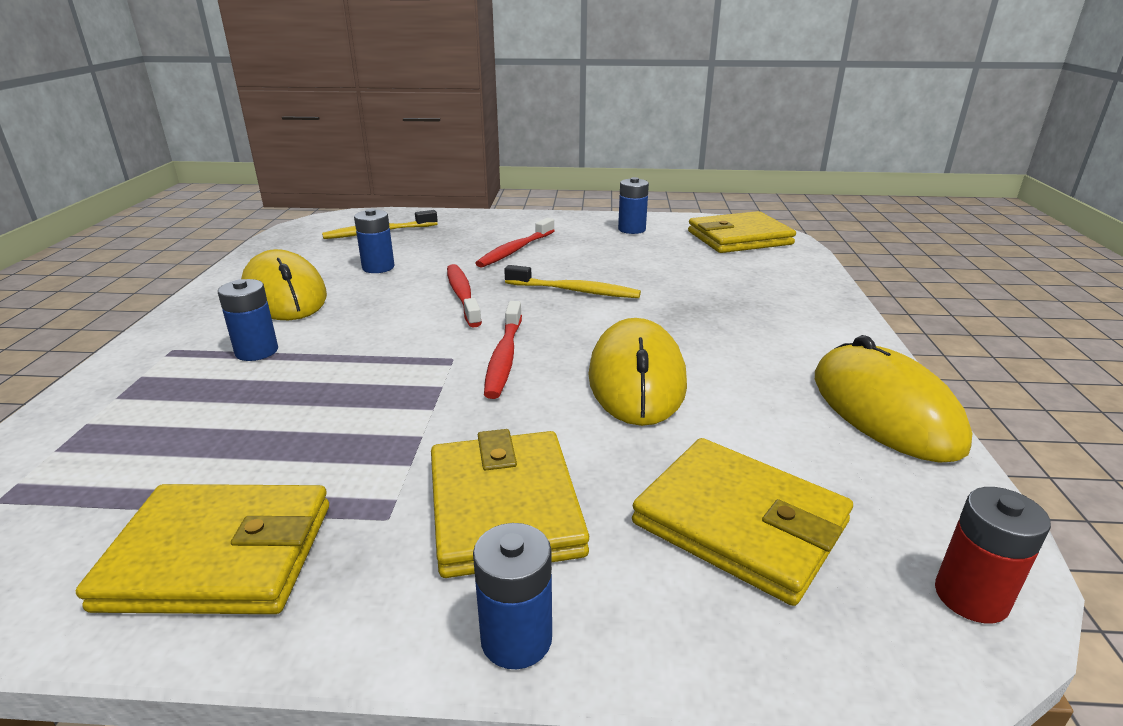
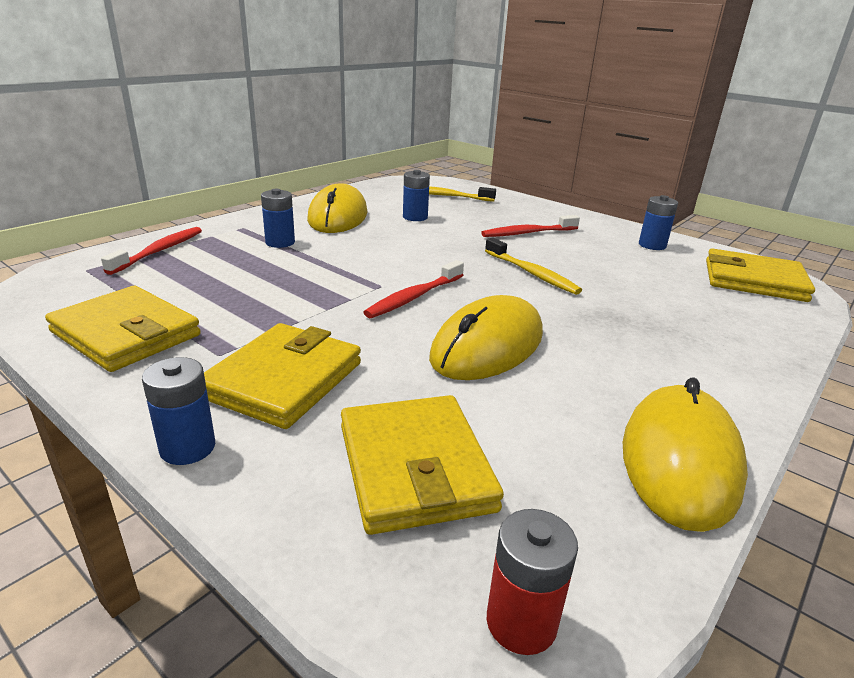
camera: 35 degrees right, 0 degrees up
red toothbrush [447,264,482,328] -> red toothbrush moved to [101,227,202,275]

